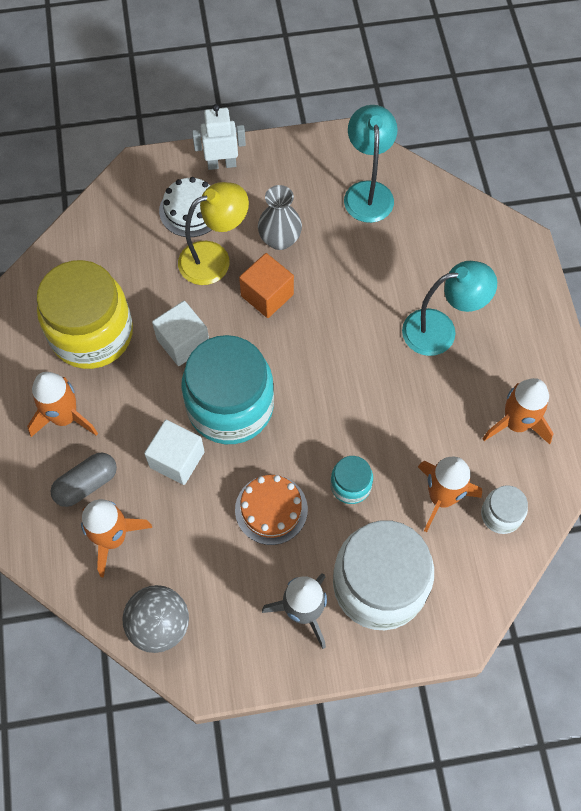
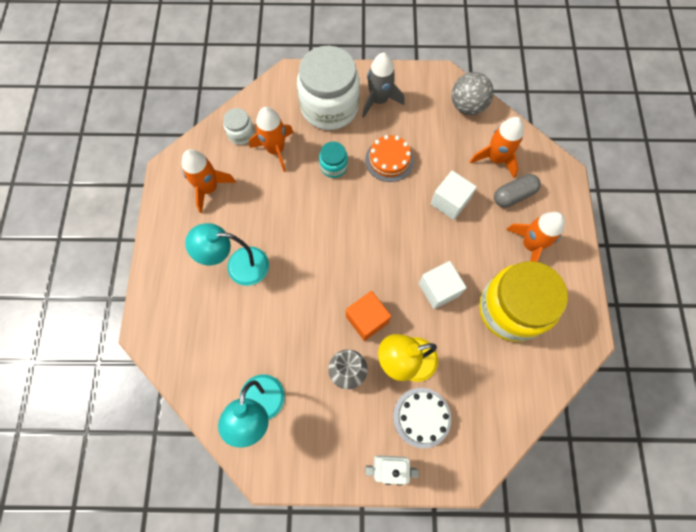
camera: 170 degrees left, 5 degrees up
turquoise jar [181,335,274,444] -> none

